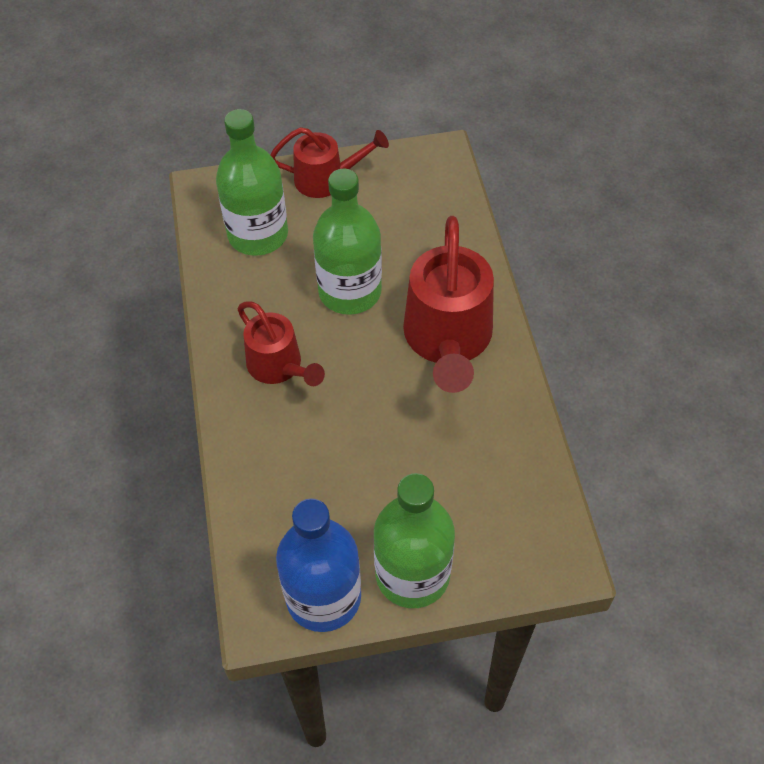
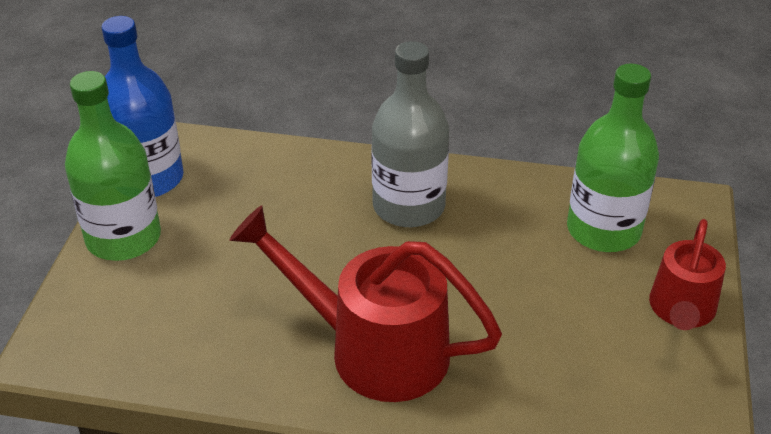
camera: 110 degrees right, 15 degrees down
red watering can [238,301,325,386] -> grey bottle [371,41,449,227]
green bottle [313,169,382,315] -> none

